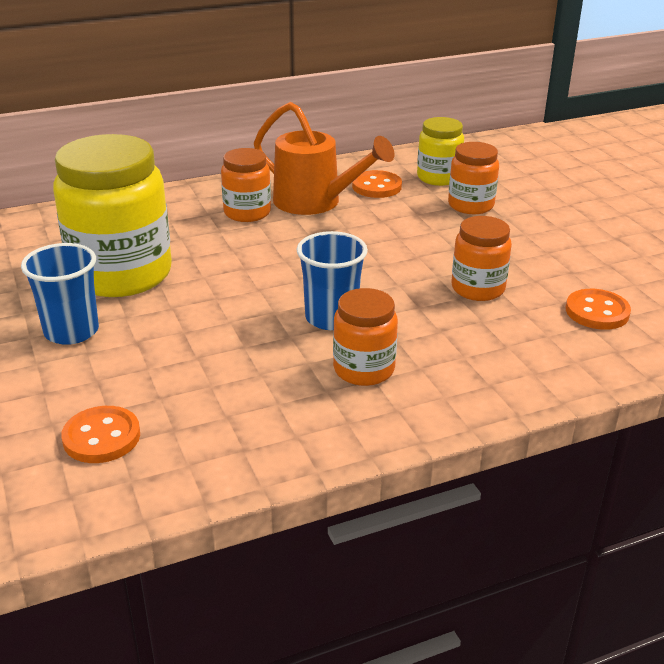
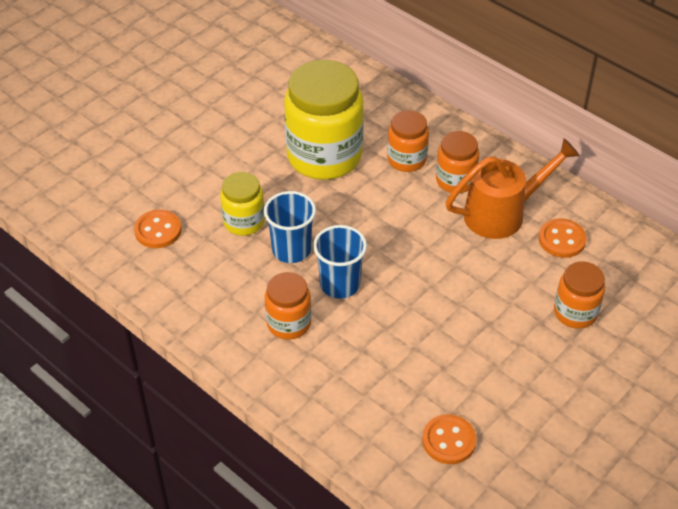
camera: 65 degrees right, 15 degrees up
blue cup [21,243,99,345] -> blue cup moved to [264,191,316,263]
orange watering can [254,102,395,215] -> orange watering can turned 120 degrees counterclockwise [446,138,580,239]
yellow jar [417,117,464,186] -> yellow jar moved to [220,172,265,236]
orange jar [451,216,512,301] -> orange jar moved to [387,110,429,172]

